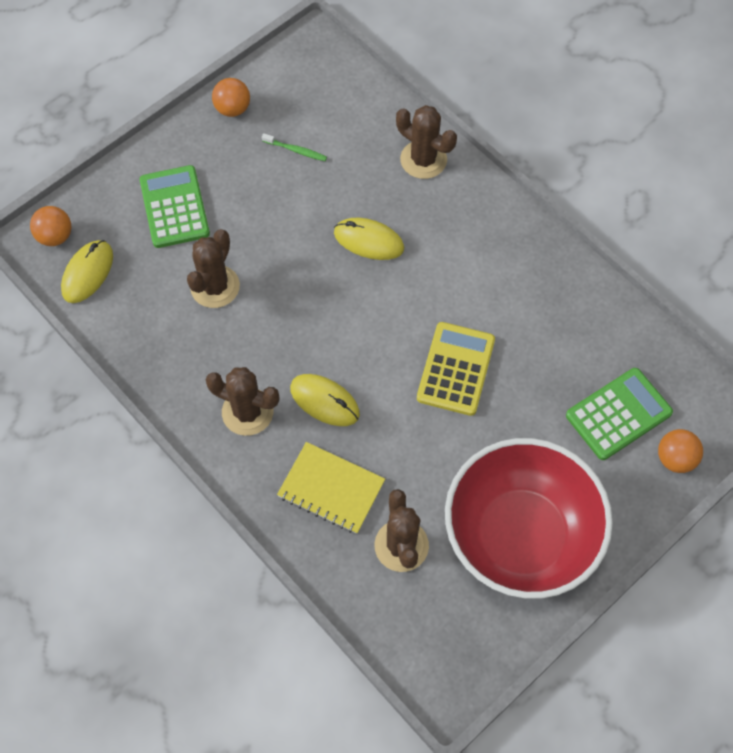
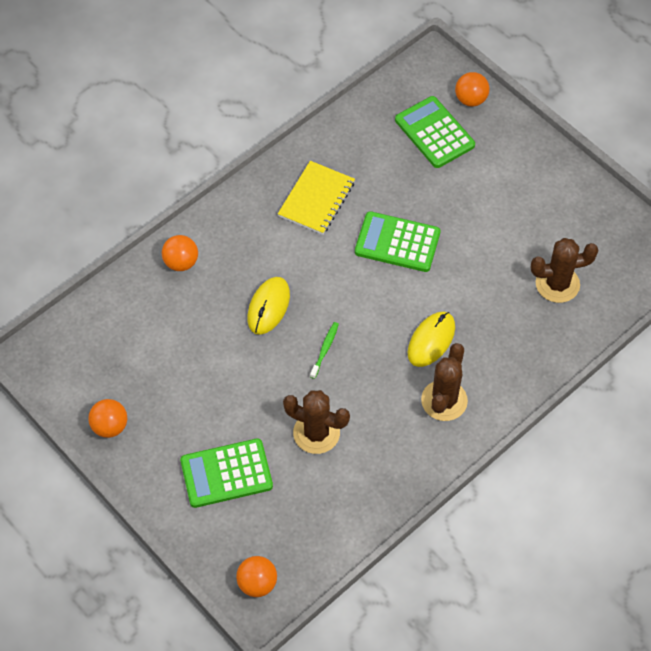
camera: 90 degrees left, 5 degrees down
yellow mouse [61,240,113,303] -> none
green toothbrush [262,133,327,161] -> green toothbrush moved to [310,322,339,379]
yellow notebook [277,442,385,534] -> yellow notebook moved to [278,161,355,235]
brown cactus [396,105,457,179] -> orange ball [162,235,198,271]
yellow calculator [417,322,495,416] -> green calculator [355,211,441,272]
red bowl [445,438,613,598] -> none

